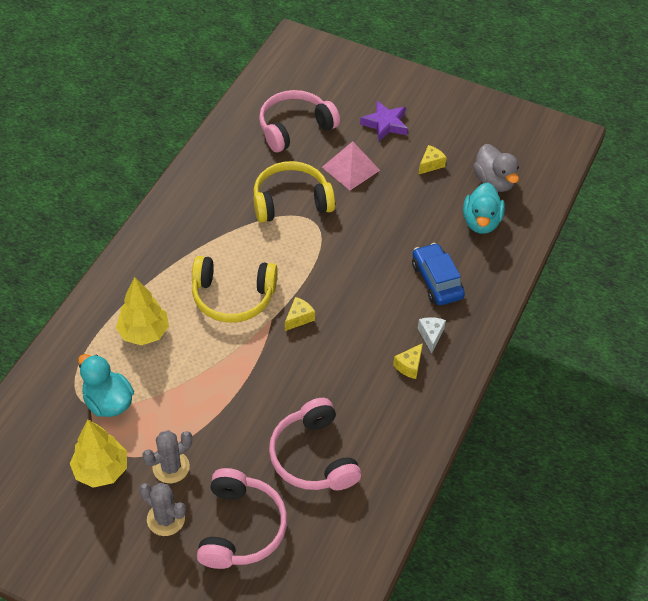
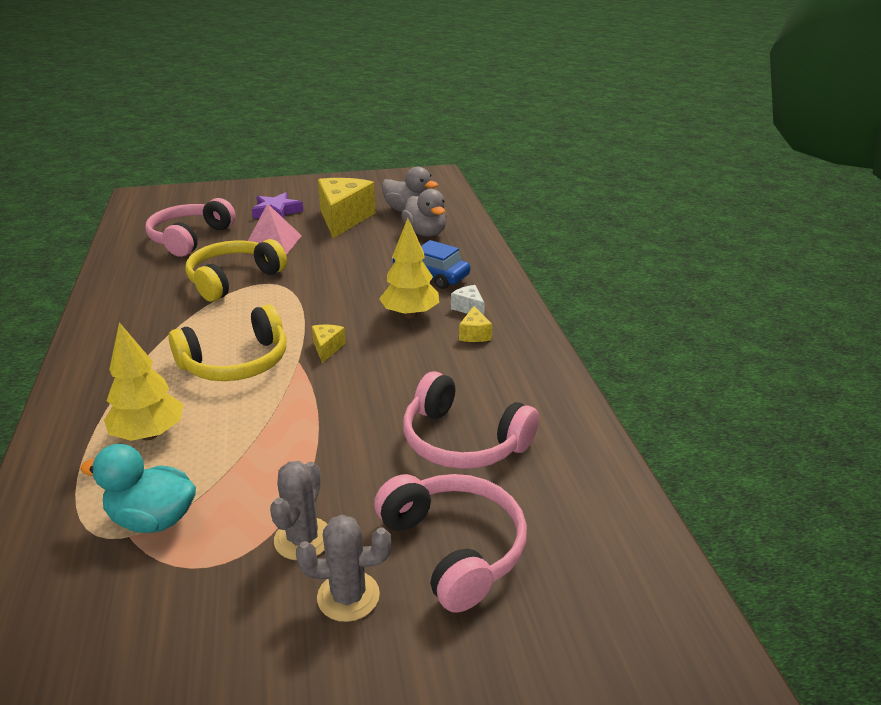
camera: 35 degrees left, 20 degrees down
yellow tree [70,420,127,488] -> yellow tree moved to [379,218,439,319]
yellow cheese [418,145,447,175] -> yellow cheese [318,178,376,238], size x2.32
turquoise duck [463,183,505,234] -> grey duck [401,189,447,237]

